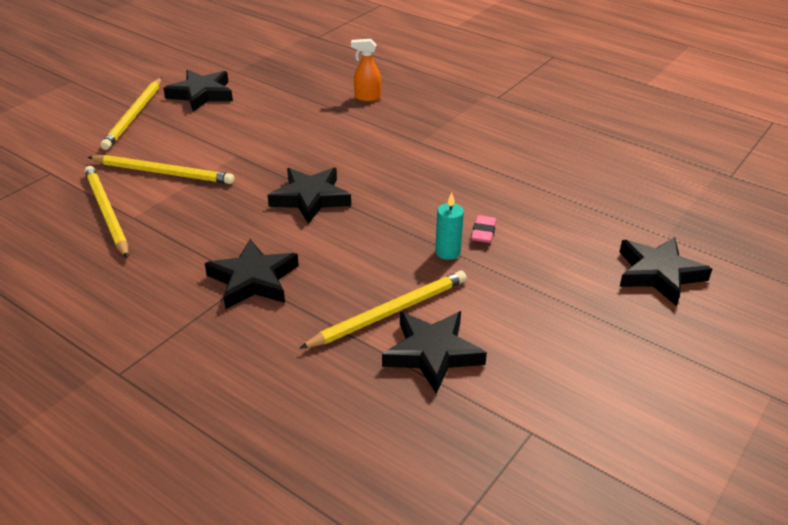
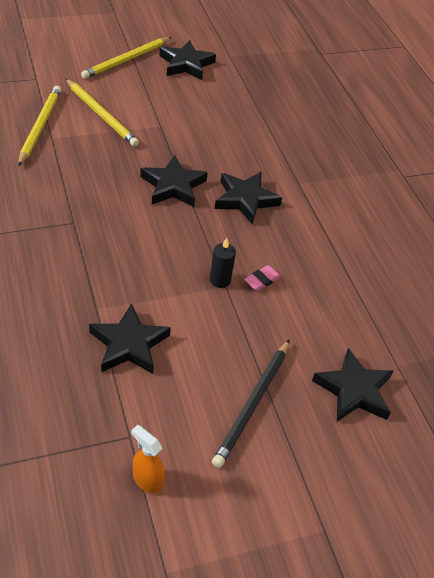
camera: 30 degrees right, 10 degrees up
black star [205,239,299,310] -> black star moved to [215,172,282,225]
yellow pencil [299,270,467,349] -> none
orange spray bottle [351,39,381,101] -> orange spray bottle moved to [131,425,165,494]
turquoise candle [435,192,464,260] -> black candle [210,238,236,288]
none -> black pencil [212,339,290,468]

